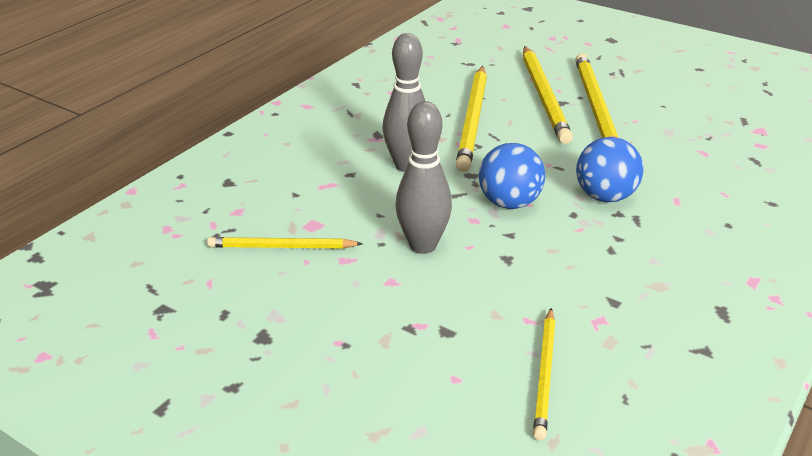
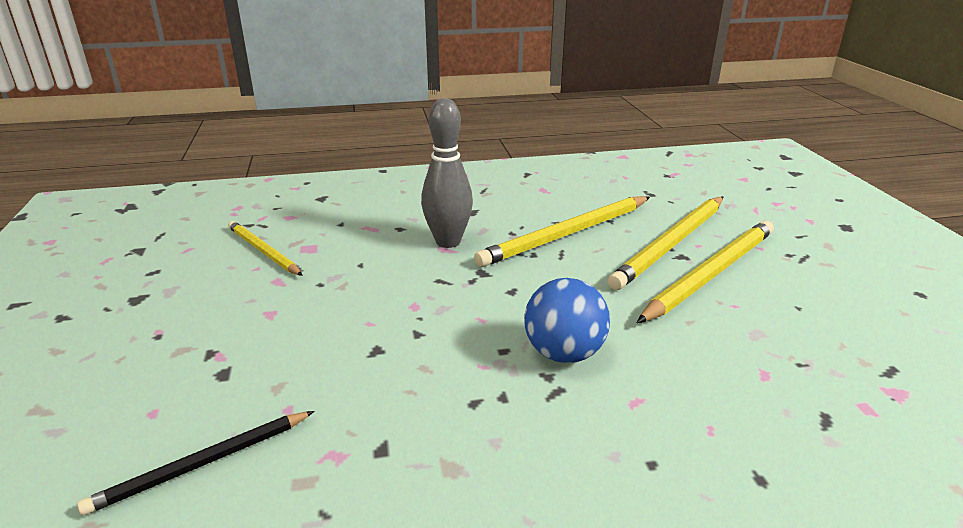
camera: 45 degrees right, 5 degrees down
grey bowling pin [395,101,452,254] -> none
blue ball [479,143,545,209] -> none
yellow pencil [533,308,555,440] -> black pencil [77,411,314,515]

